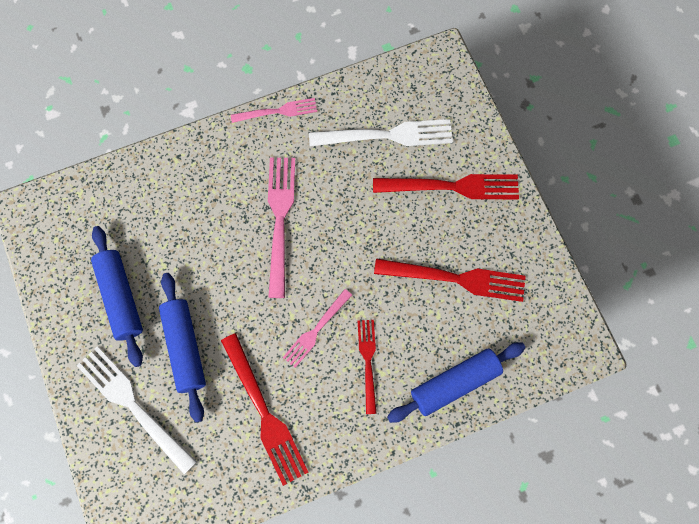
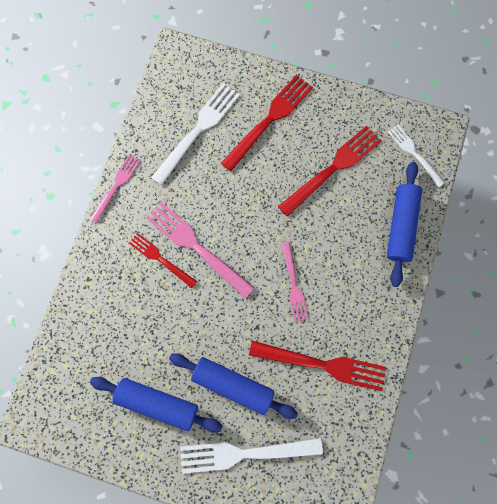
camera: 50 degrees left, 5 degrees up
red fork [358,320,377,414] -> red fork moved to [129,233,197,288]
none -> white fork [388,124,445,187]

